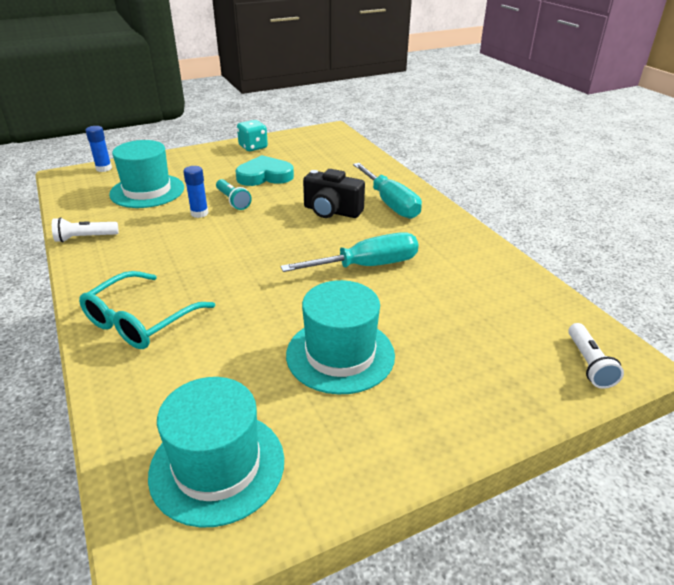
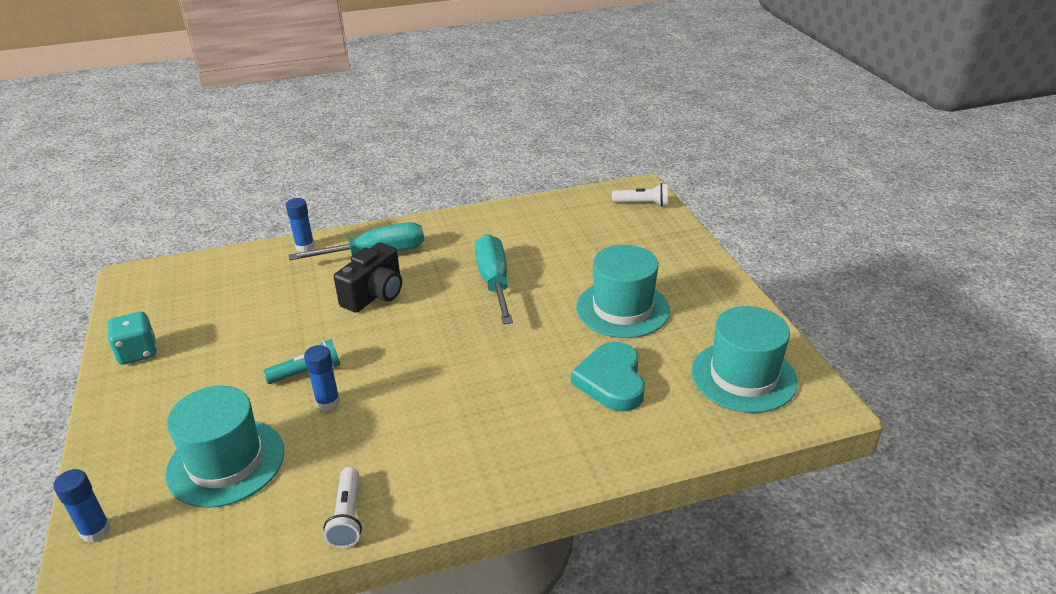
camera: 80 degrees left, 0 degrees up
turquoise glasses [79,271,215,349] -> none
turquoise heart [236,155,294,186] -> turquoise heart moved to [571,342,645,412]
none -> blue glue stick [286,198,315,252]

